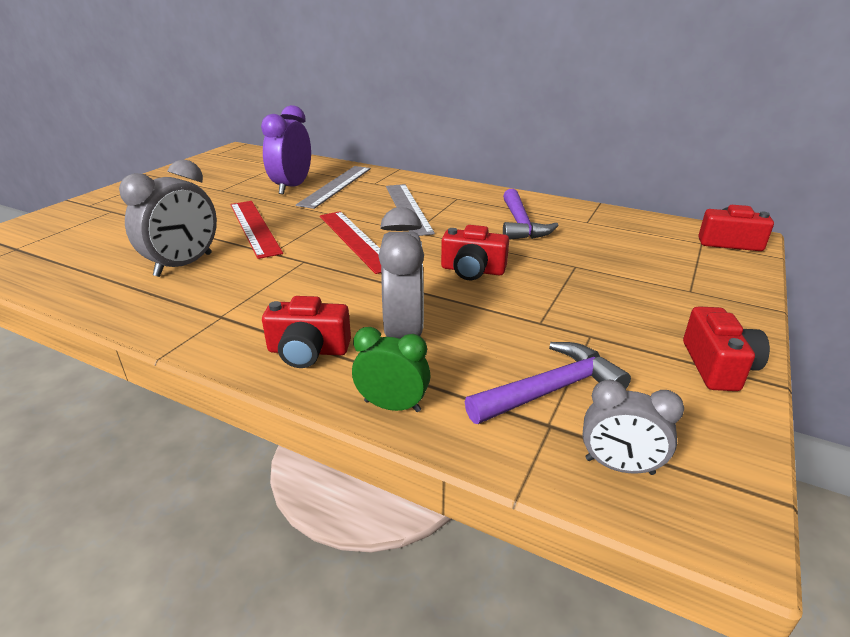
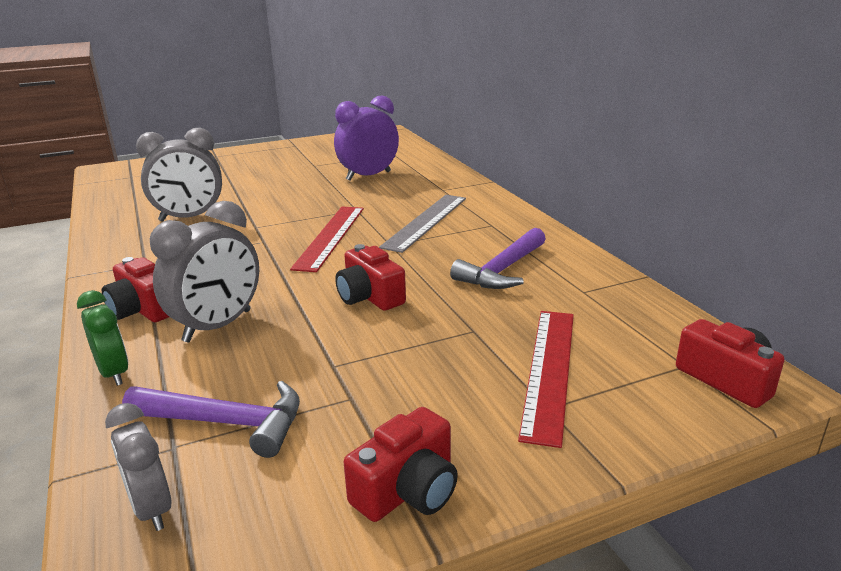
camera: 40 degrees right, 5 degrees down
red ruler [230,201,283,259] -> red ruler moved to [518,311,574,448]
grey ruler [296,166,371,209] -> none

